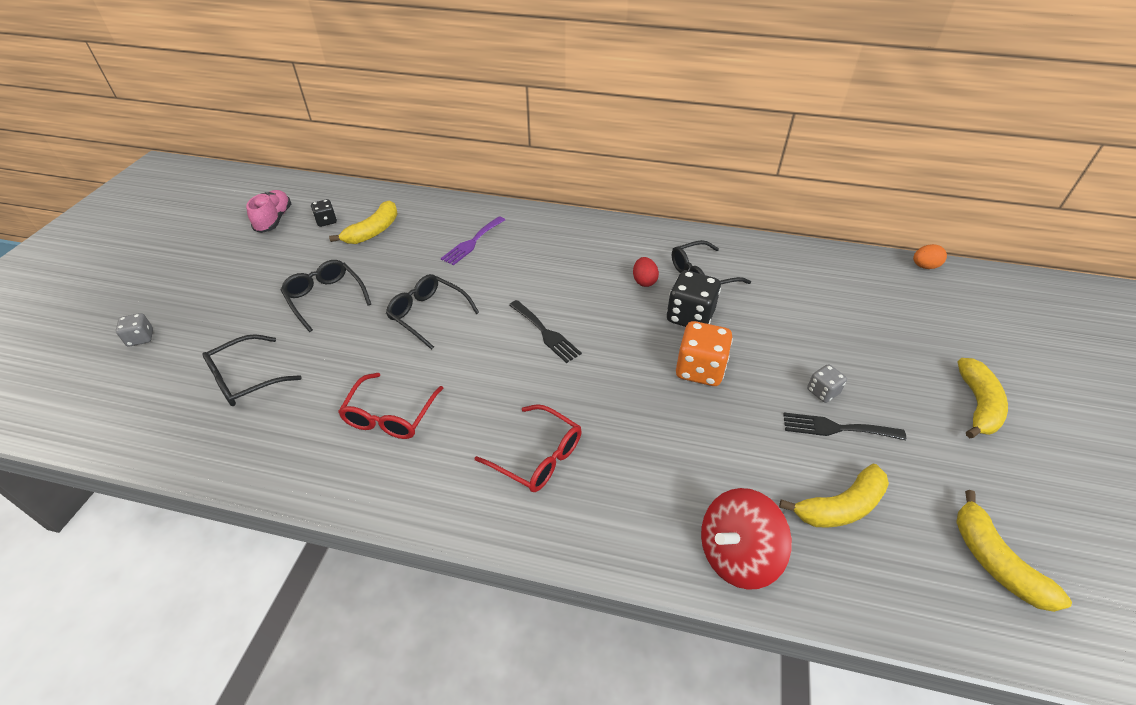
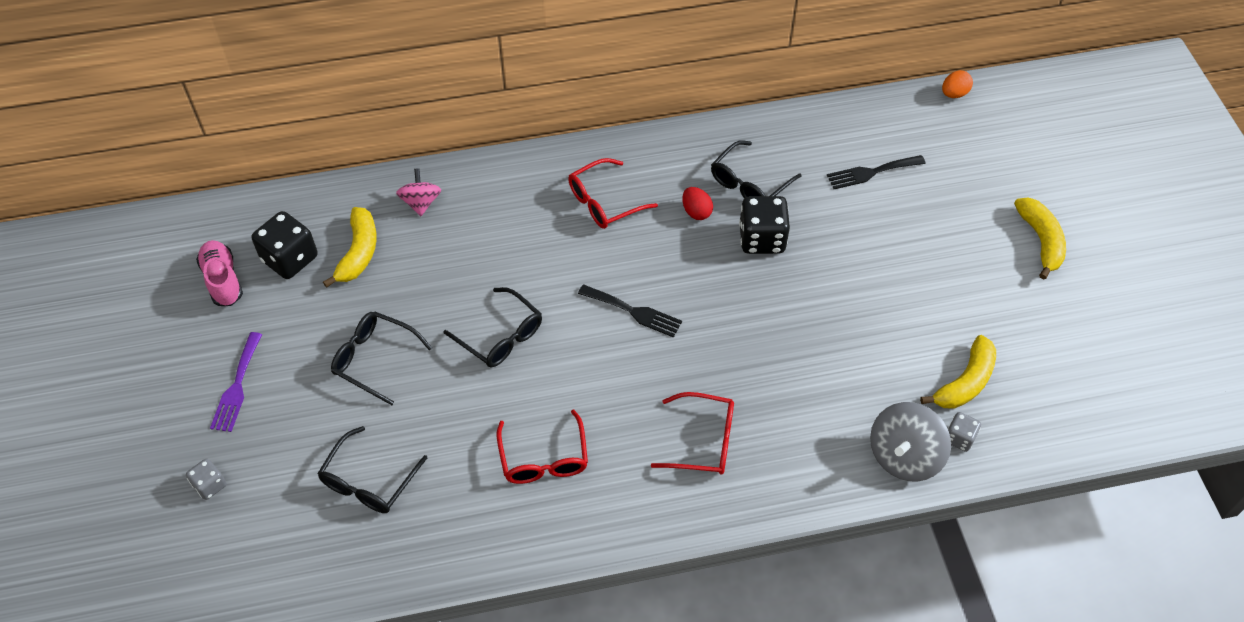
camera: 25 degrees left, 10 degrees up
black dice [311,199,337,227] -> black dice [252,211,317,279], size x1.84
black glasses [386,274,479,350] -> black glasses turned 150 degrees counterclockwise [443,287,542,367]
purple fork [441,216,505,265] -> purple fork moved to [210,332,262,432]
orange dice [676,321,733,386] -> none
red spinning top [701,488,792,590] -> grey spinning top [870,402,951,482]
black fork [783,413,906,440] -> black fork moved to [827,155,926,189]
grey dice [807,364,847,403] -> grey dice moved to [948,412,981,452]
yellow banana [956,490,1072,612] -> none
none -> pink spinning top [396,168,441,216]
none -> red glasses [568,158,658,229]

